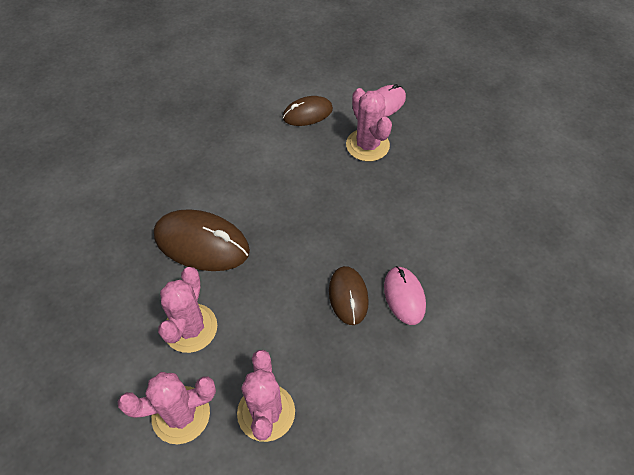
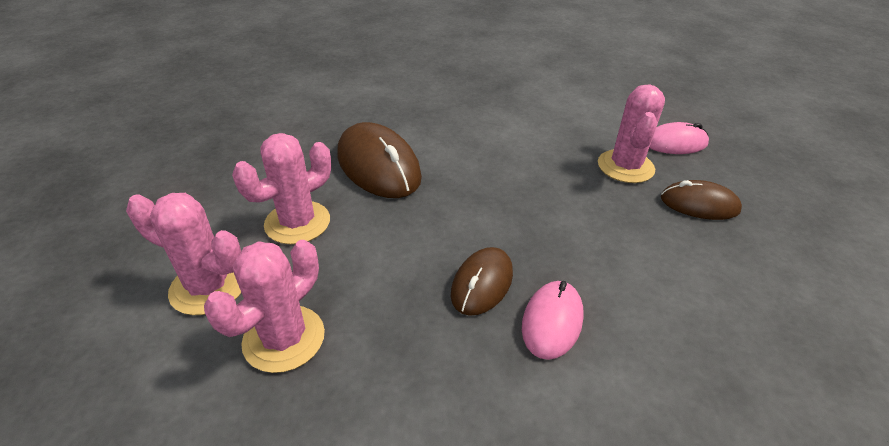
camera: 35 degrees right, 15 degrees down
brown mouse [283,96,333,126] -> brown mouse moved to [661,180,742,220]

